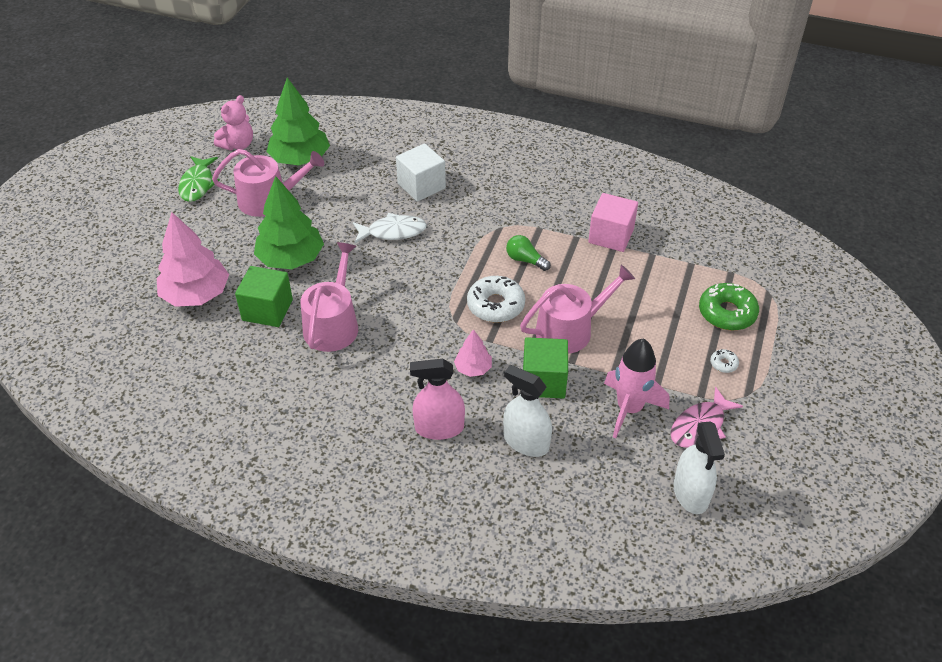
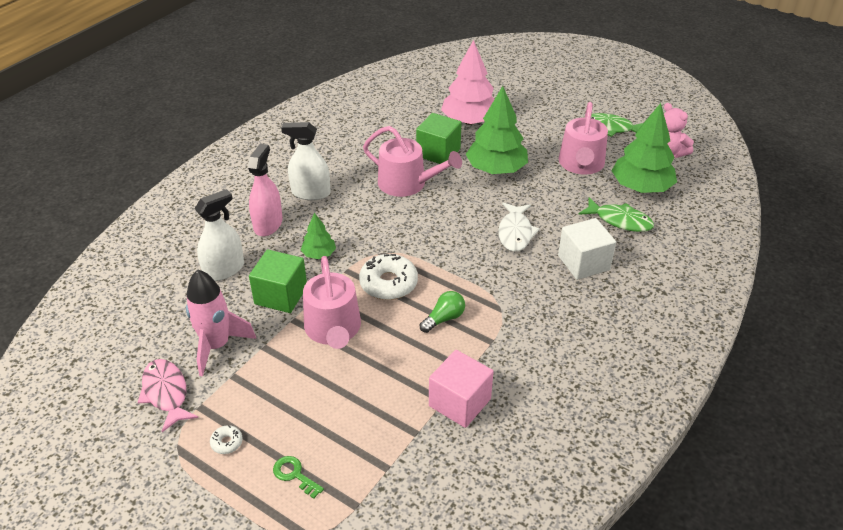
camera: 105 degrees right, 5 degrees down
pink tree [454,329,492,377] -> green tree [301,213,336,259]
white spray bottle [674,422,725,514] -> white spray bottle moved to [281,122,330,200]
green donut [699,283,759,330] -> green key [273,456,324,499]
none -> green fish [579,197,654,232]

